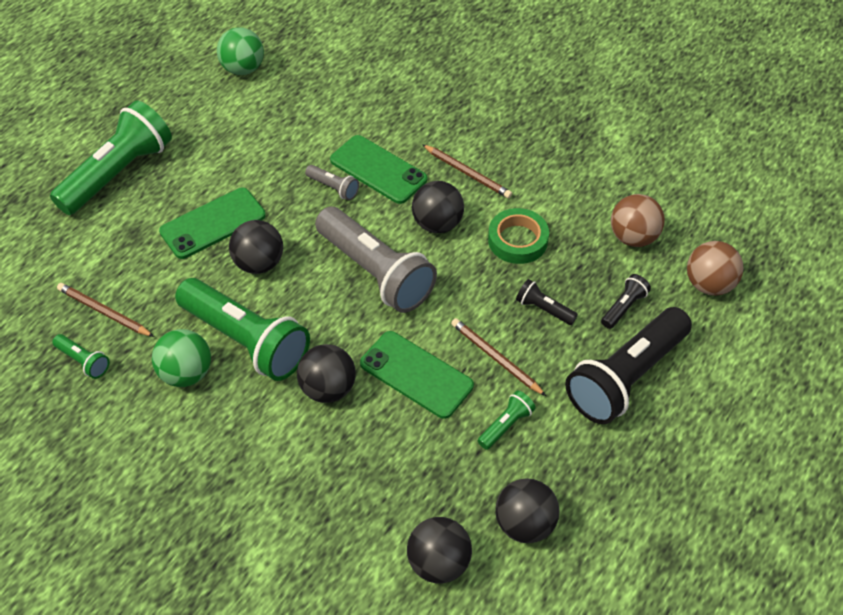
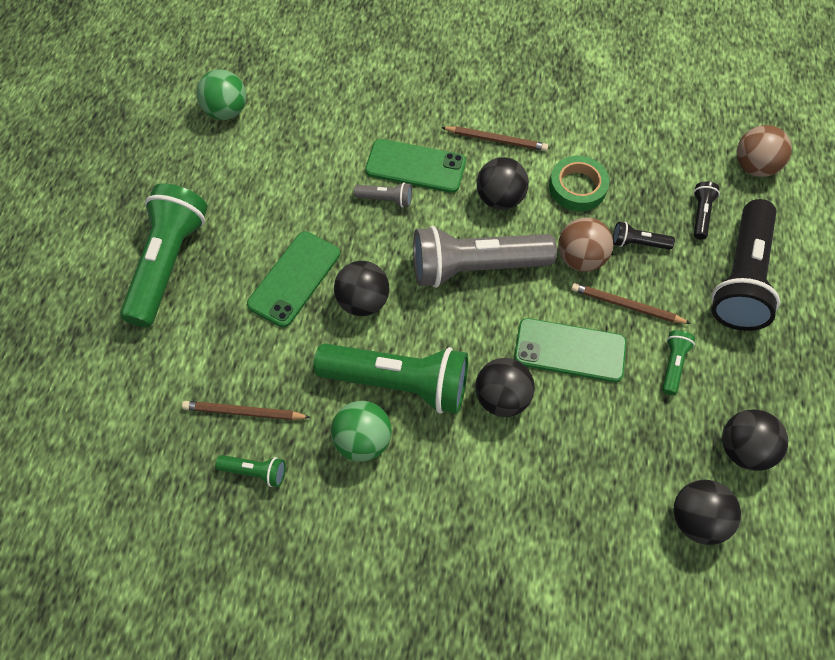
camera: 25 degrees left, 10 degrees up
grey flashlight [315,207,437,313] -> grey flashlight turned 150 degrees clockwise [413,226,557,288]
brown ball [611,194,665,247] -> brown ball moved to [558,217,613,272]

